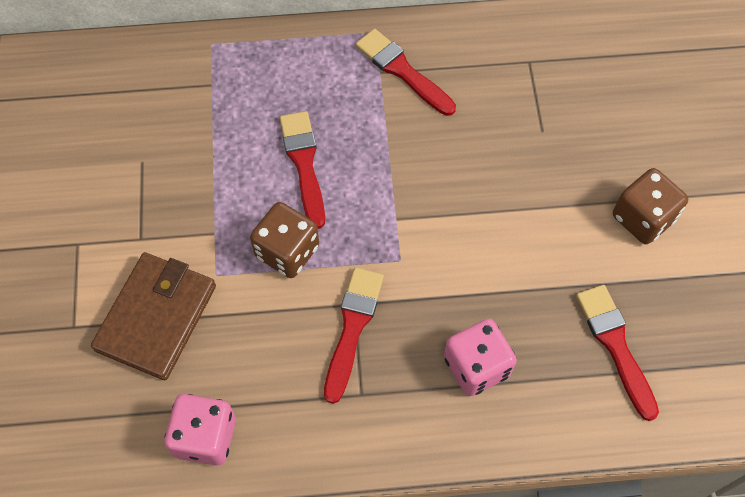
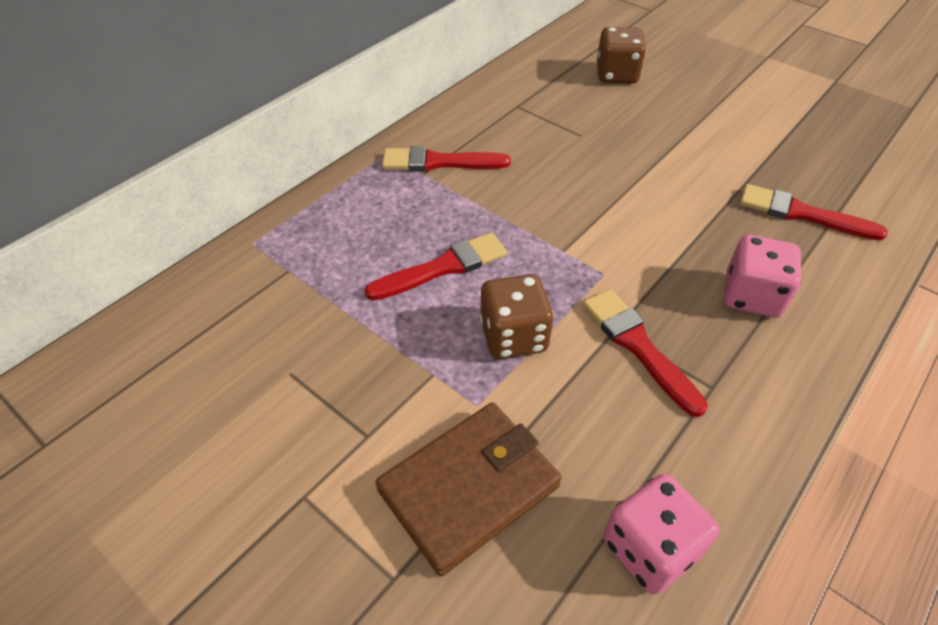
camera: 45 degrees left, 15 degrees down
brown wallet [91,252,216,380] -> brown wallet turned 75 degrees clockwise [375,403,562,576]
red brush [280,111,325,229] -> red brush turned 120 degrees clockwise [364,232,507,301]
brown dice [613,168,688,244] -> brown dice moved to [597,27,646,84]

